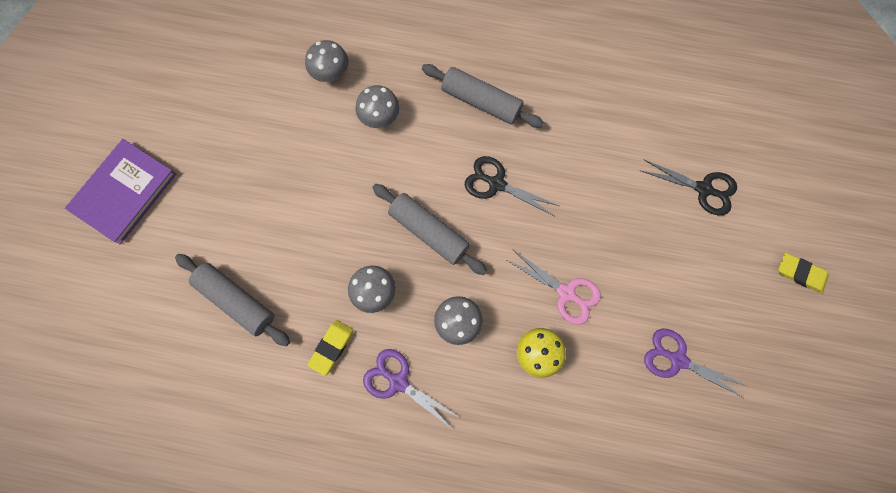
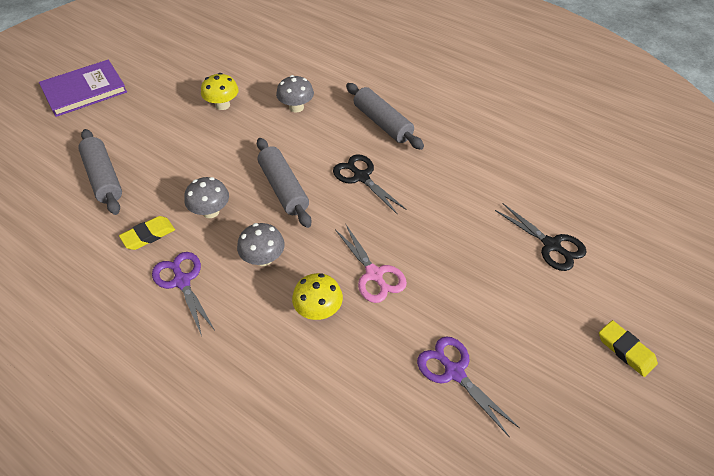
camera: 25 degrees right, 25 degrees down
grey mushroom [305,40,349,82] -> none
none -> yellow mushroom [201,73,239,110]

